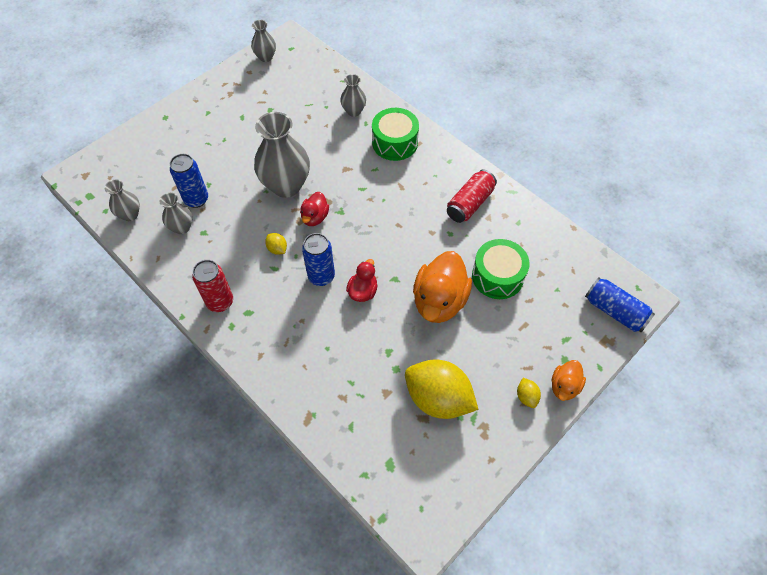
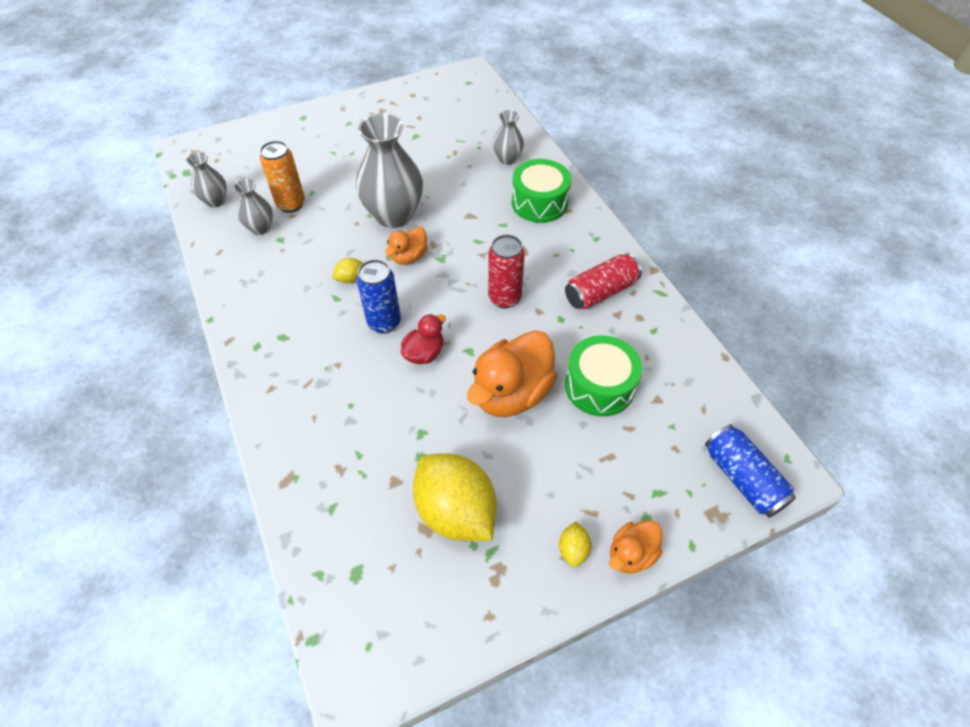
camera: 20 degrees right, 5 degrees down
blue can [170,154,208,208] -> orange can [260,141,305,213]
red can [192,260,233,312] -> red can moved to [488,234,525,308]
grey vase [251,20,276,62] -> none
yellow lemon [265,233,287,255] -> yellow lemon turned 75 degrees clockwise [332,258,363,283]
red duck [300,192,329,226] -> orange duck [385,227,428,265]

